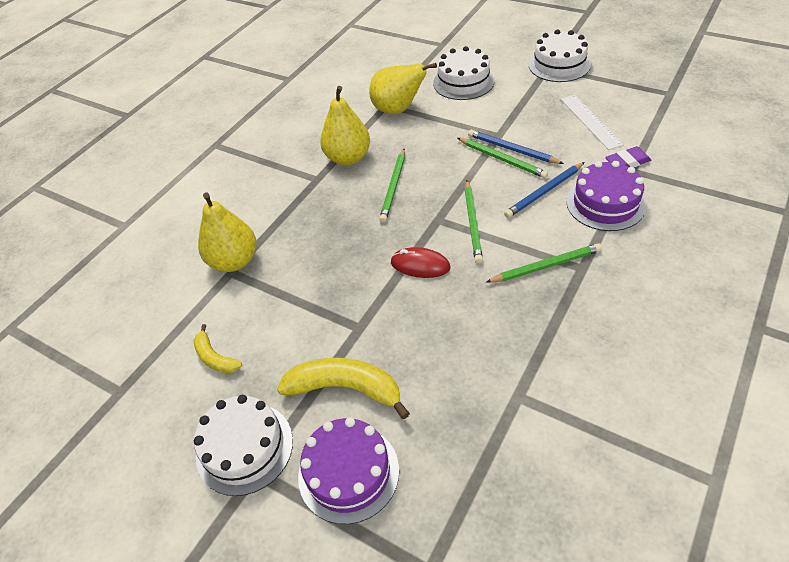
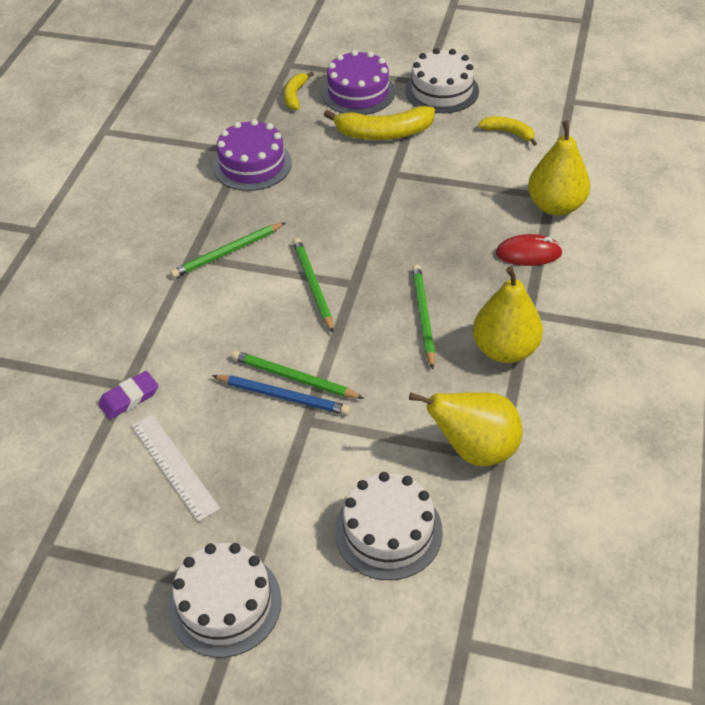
camera: 160 degrees right, 0 degrees up
red mouse [390,247,450,278] -> red mouse moved to [496,234,563,266]
blue pencil [504,162,585,218] -> none
purple cake [566,161,646,231] -> purple cake moved to [213,119,292,191]
none -> yellow banana [283,72,314,110]

